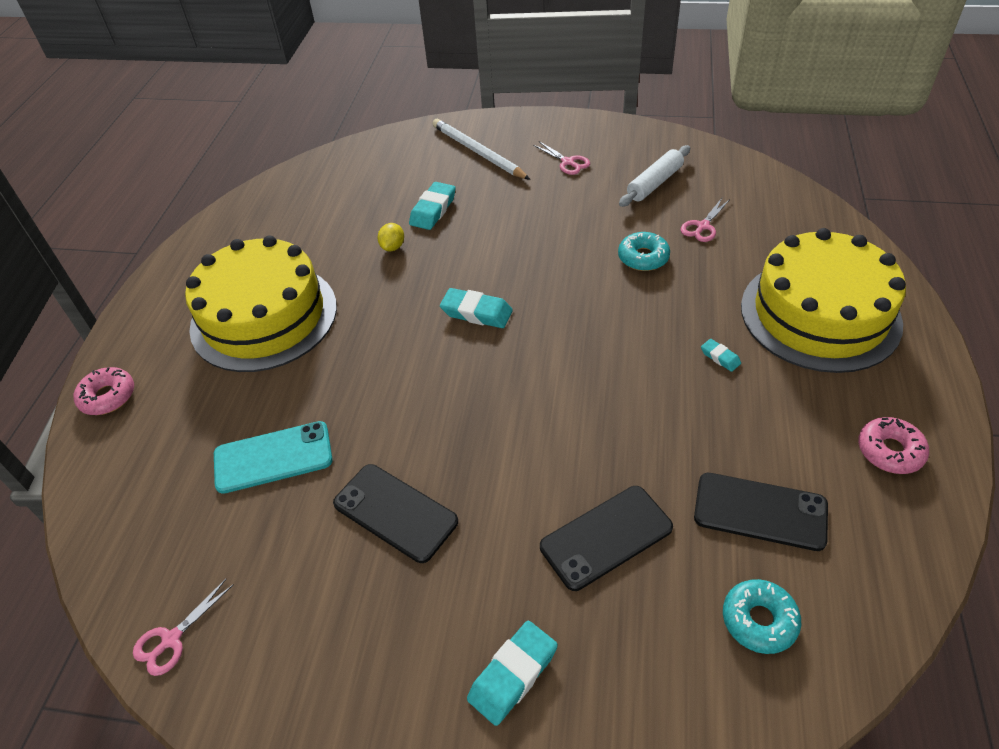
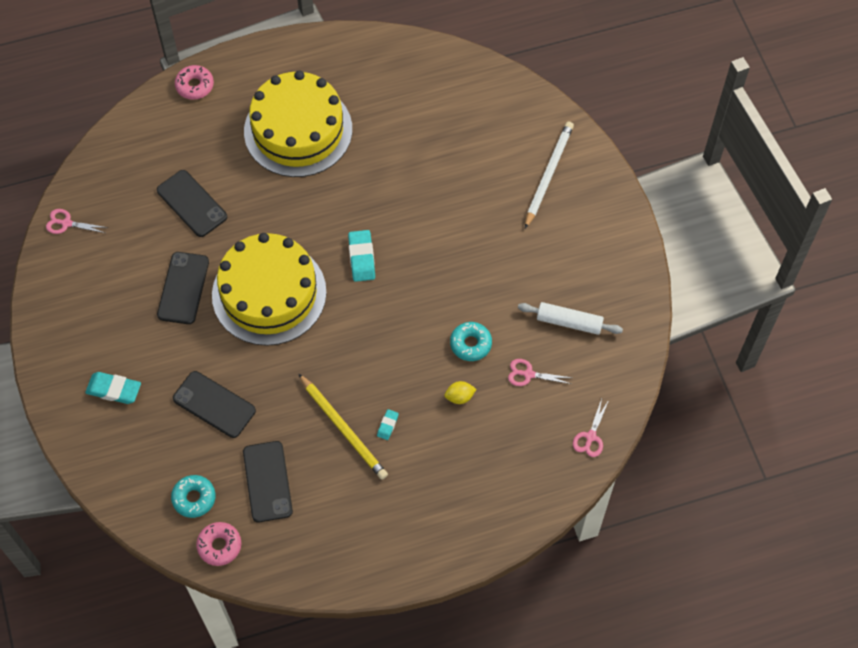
camera: 60 degrees right, 15 degrees up
turquoise phone [214,421,333,494] -> black phone [157,170,227,237]
yellow lemon [377,223,404,251] -> yellow lemon moved to [445,381,476,404]
turquoise eraser [409,182,456,230] -> none
pink scissors [533,141,590,175] -> pink scissors moved to [573,399,609,457]
yellow cake [741,228,906,373] -> yellow cake moved to [212,233,327,346]
pink donut [858,417,929,474] -> pink donut moved to [196,522,241,566]
none -> yellow pencil [298,373,388,480]

